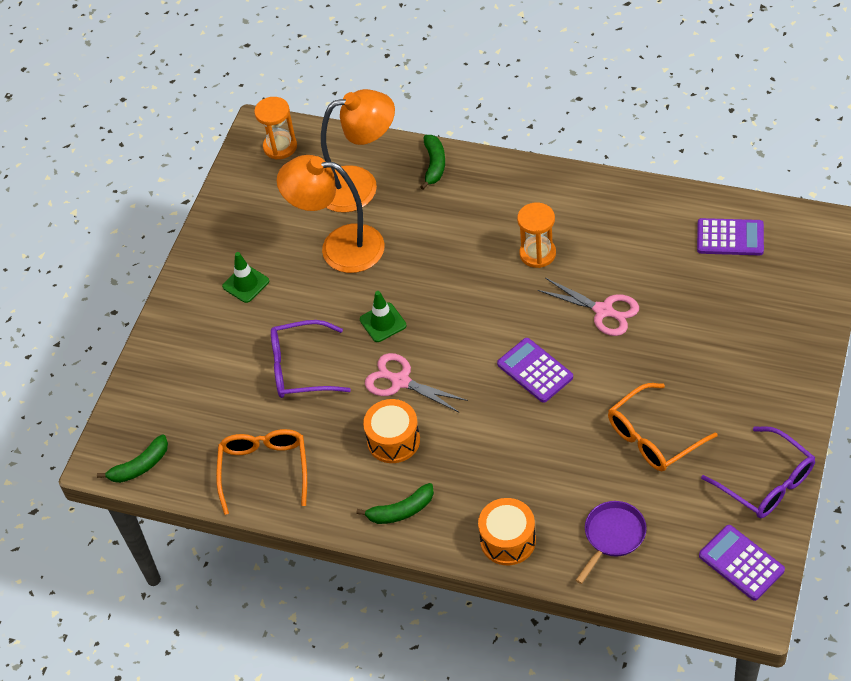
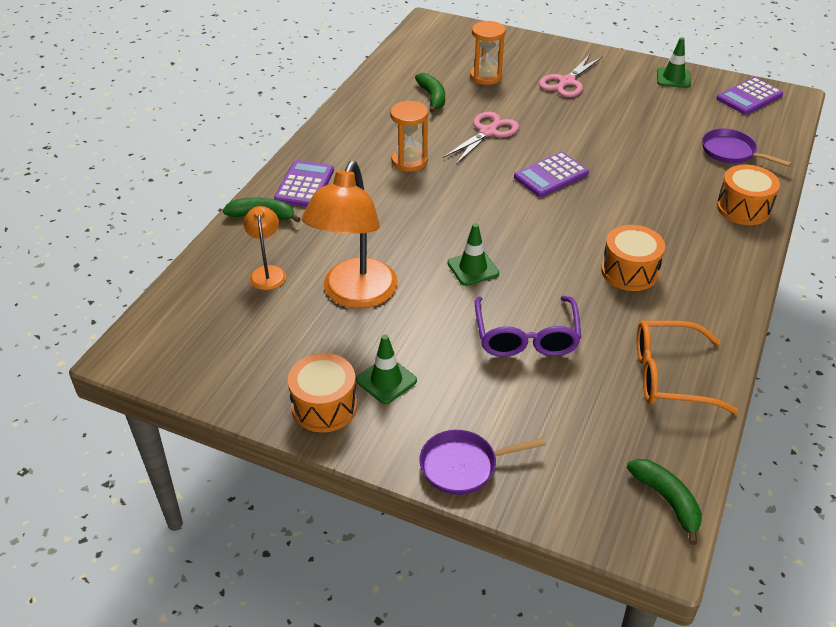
camera: 90 degrees left, 10 degrees down
orange hourglass [254,97,297,159] -> orange hourglass moved to [470,21,506,85]
orange lamp [321,89,395,213] -> orange lamp [244,206,286,290], size x0.50
green banana [356,483,434,524] -> green banana moved to [415,73,445,113]
pink scissors [365,353,468,413] -> pink scissors moved to [539,54,602,97]
orange glasses [608,383,717,472] -> none
purple calculator [697,218,764,255] -> purple calculator moved to [274,160,334,207]
purple glasses [701,426,815,518] -> green traffic cone [657,37,691,88]
none -> orange drum [288,353,357,432]
none -> purple pan [419,430,546,495]

